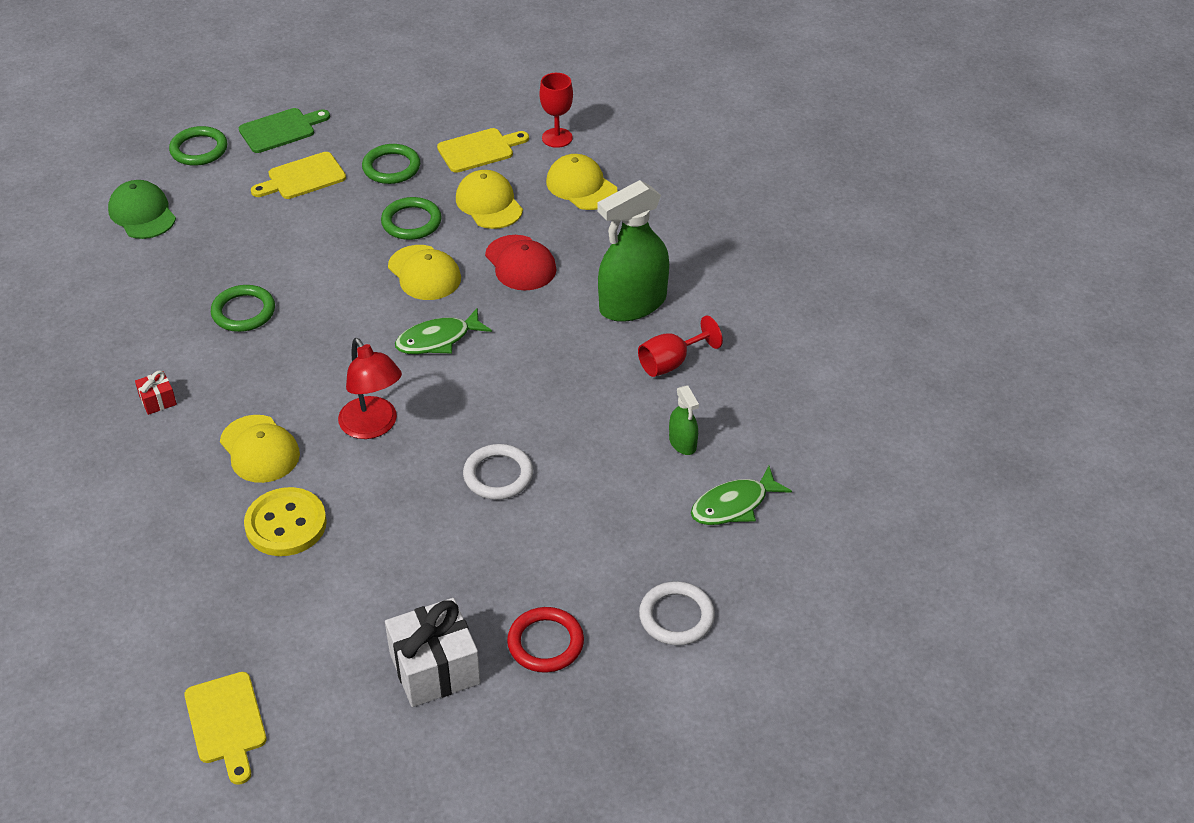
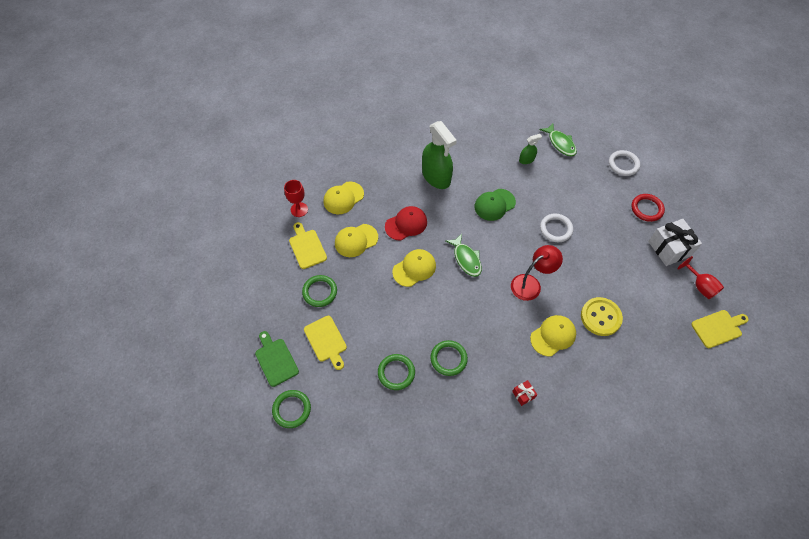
camera: 90 degrees left, 15 degrees up
green cap [108,180,176,239] -> green cap moved to [475,189,516,221]
green ring [381,197,442,240] -> green ring moved to [378,354,415,390]
red goblet [638,316,723,377] -> red goblet moved to [677,256,724,299]

